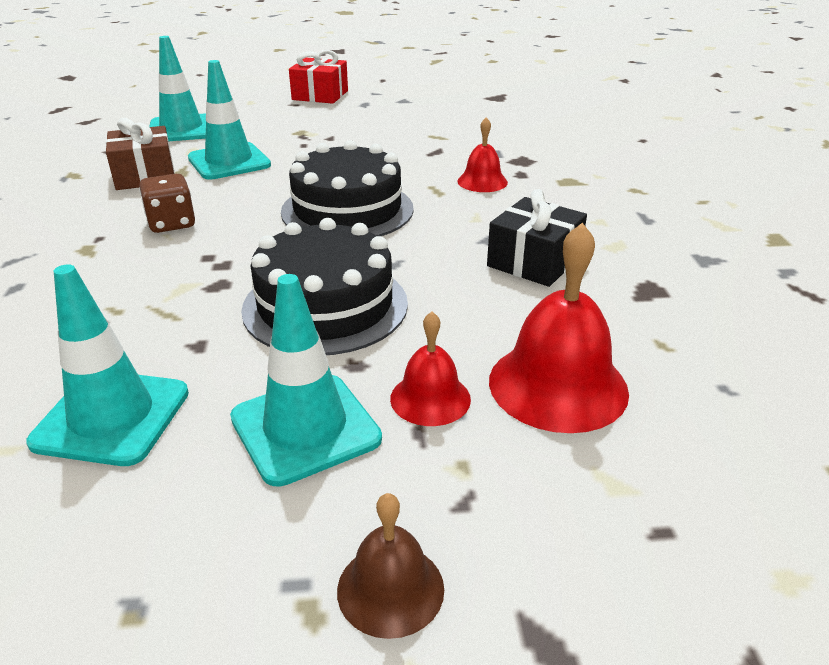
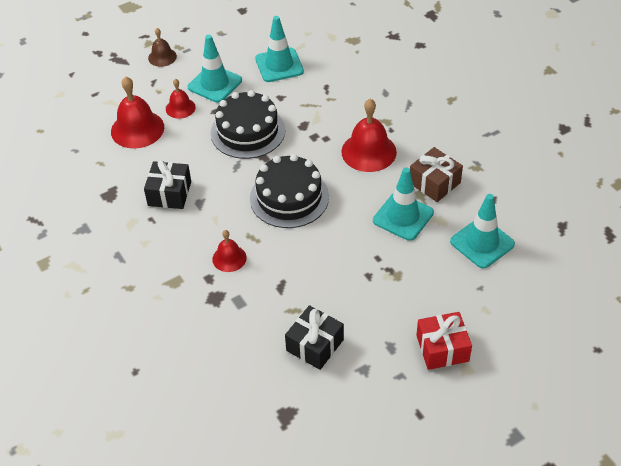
camera: 155 degrees right, 15 degrees up
brown dice [139,174,195,233] -> red bell [341,99,397,172]
none -> black gift [285,305,344,370]

